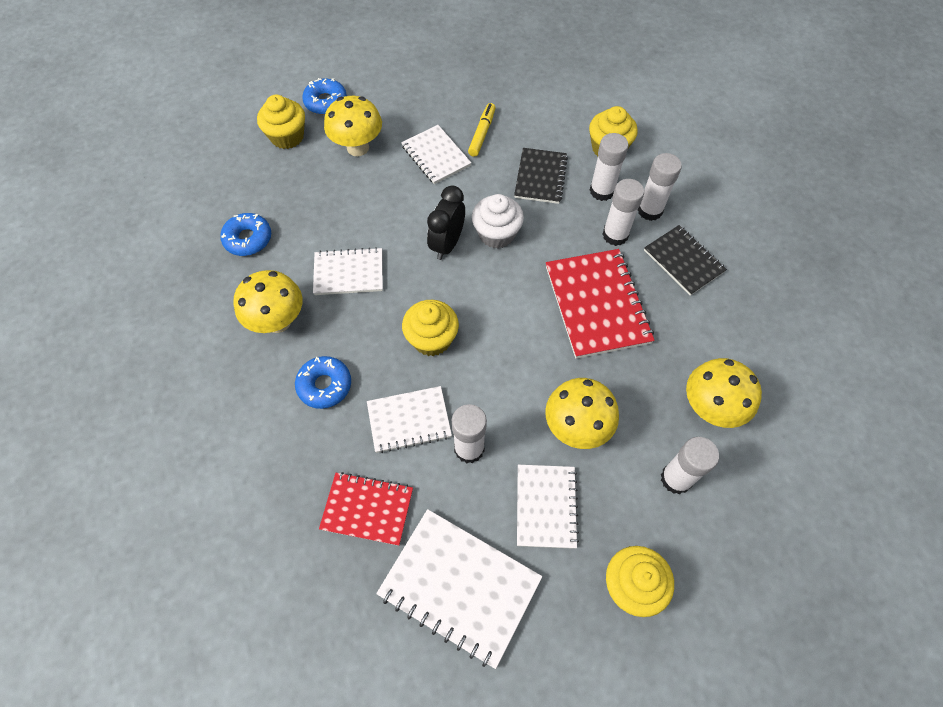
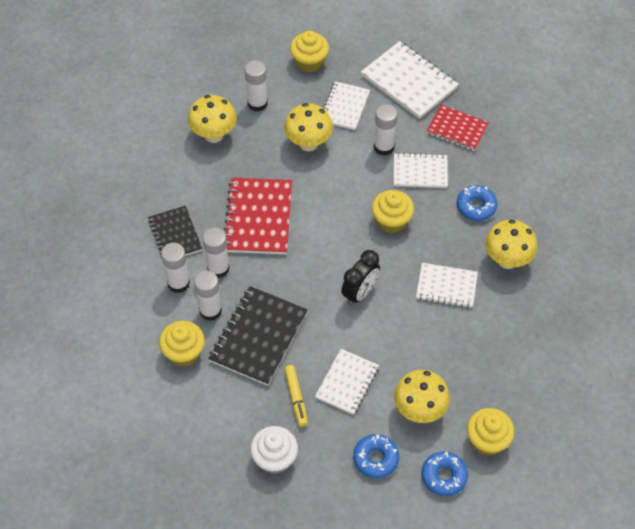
camera: 165 degrees left, 5 degrees down
blue donut [220,213,271,256] -> blue donut moved to [353,434,399,478]
white notebook [401,125,471,184] -> white notebook turned 45 degrees clockwise [315,349,379,415]
yellow marker [468,103,496,157] -> yellow marker turned 45 degrees counterclockwise [284,365,308,427]
white cupcake [472,194,524,248] -> white cupcake moved to [250,426,298,474]
black notebook [514,148,568,204] -> black notebook [208,286,308,386], size x1.57

